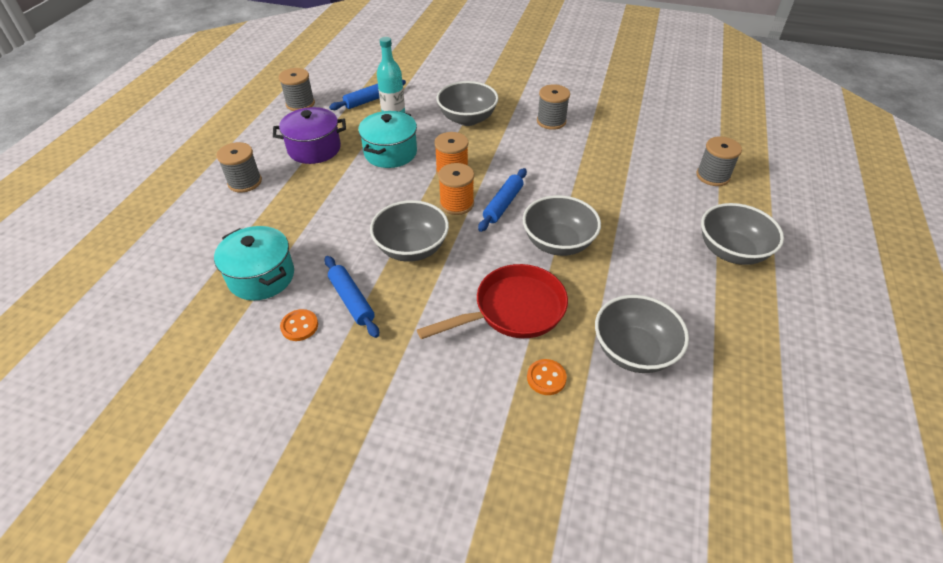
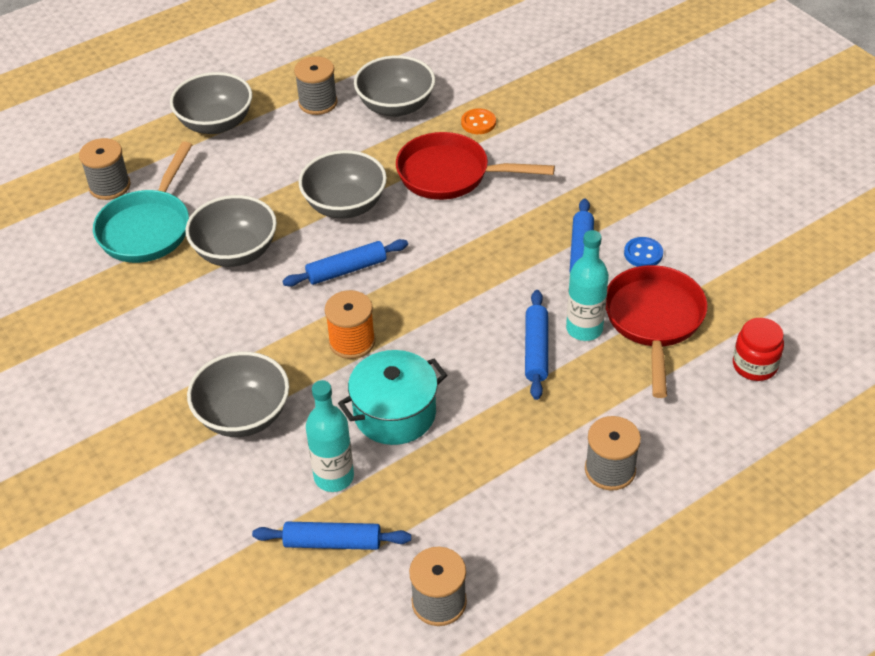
camera: 140 degrees left, 0 degrees up
turquoise pot [214,226,294,300] -> red pan [606,265,708,398]
purple pot [273,107,346,164] -> none
orange button [280,309,318,341] -> blue button [624,237,663,267]
grey bowl [370,200,449,262] -> grey bowl moved to [185,195,277,267]
orange spool [438,163,474,215] -> none
grey spool [537,84,570,130] -> grey spool moved to [294,56,338,115]
none -> turquoise pan [93,141,192,263]
none -> blue rolling pin [525,290,548,400]
none -> turquoise bottle [566,230,609,341]
none -> red jar [733,318,784,381]

